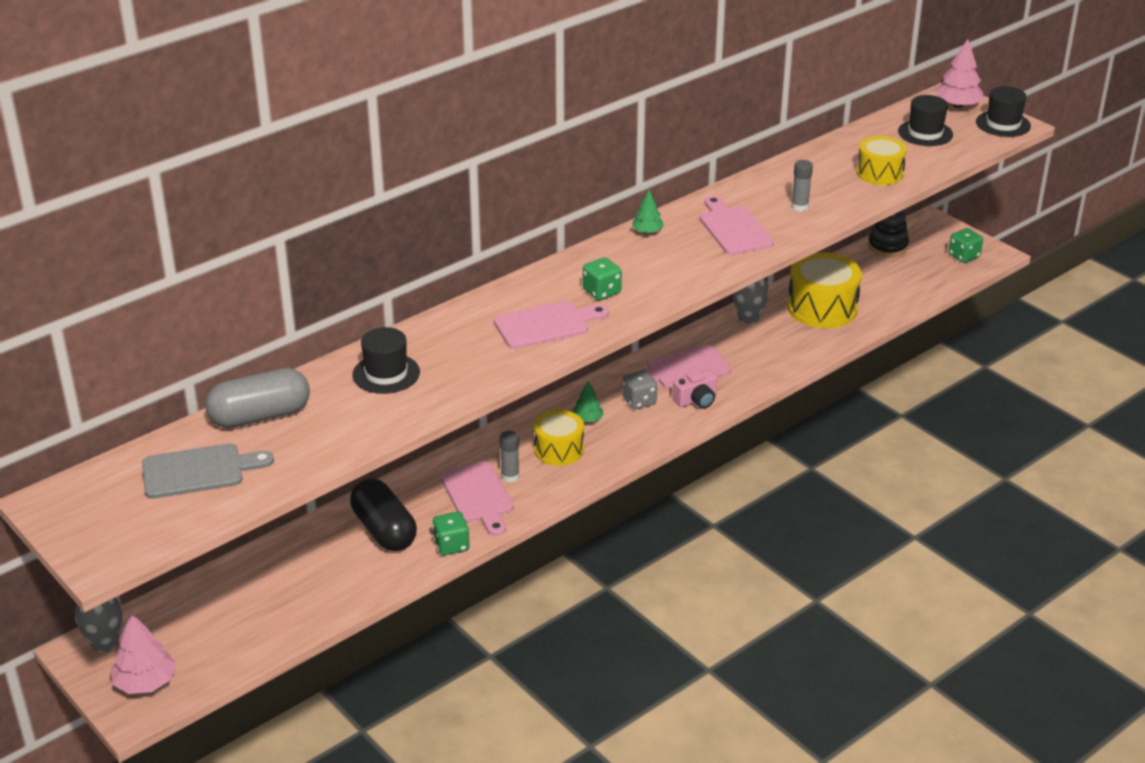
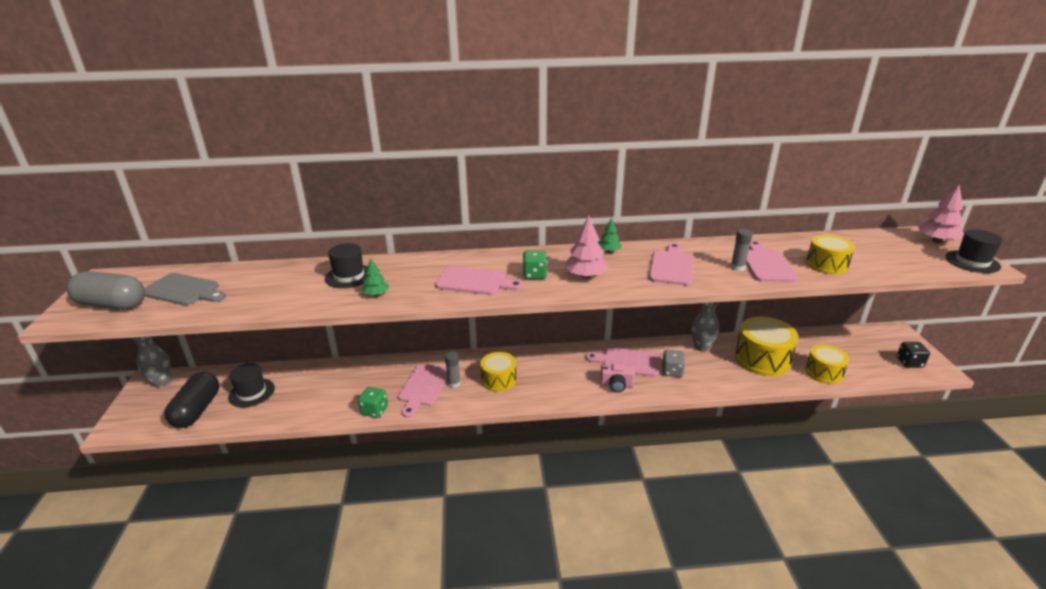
camera: 35 degrees right, 5 degrees down
pink tree [111,612,176,694] -> pink tree moved to [564,216,609,278]
grey capsule [205,368,310,428] -> grey capsule moved to [67,271,145,310]
black capsule [350,478,417,551] -> black capsule moved to [165,372,219,428]
green tree [573,382,603,422] -> green tree moved to [361,258,389,296]
grey dice [622,370,657,409] -> grey dice moved to [662,350,685,377]
black stacking toy [868,211,909,257] -> none
black hat [898,95,953,146] -> black hat moved to [228,363,275,408]
green dice [948,228,983,263] -> black dice [897,342,930,368]
none -> pink cutting board [746,240,798,282]
none -> yellow drum [805,344,849,384]

